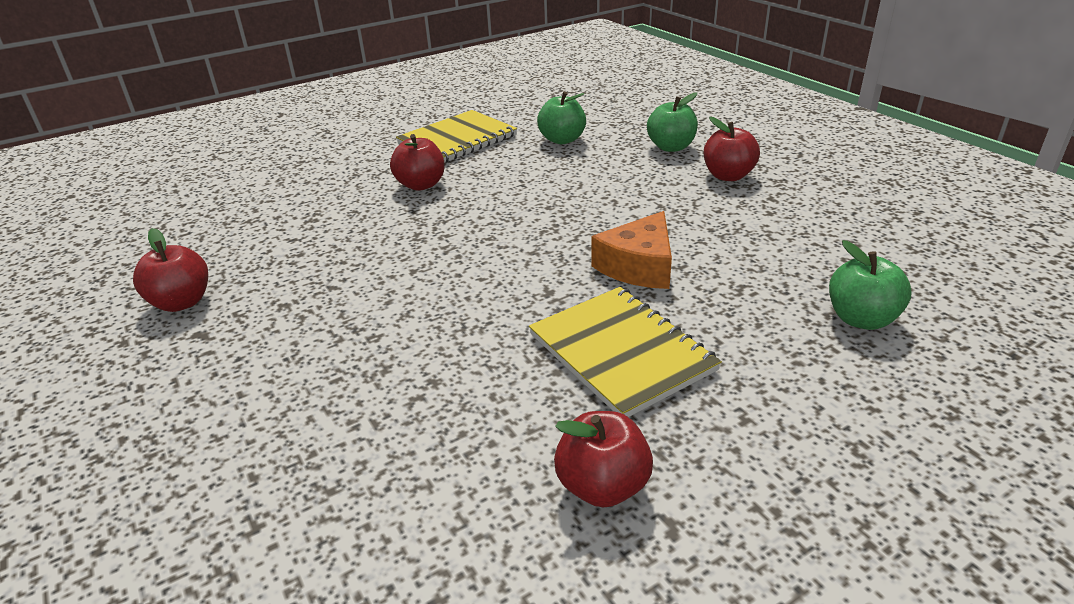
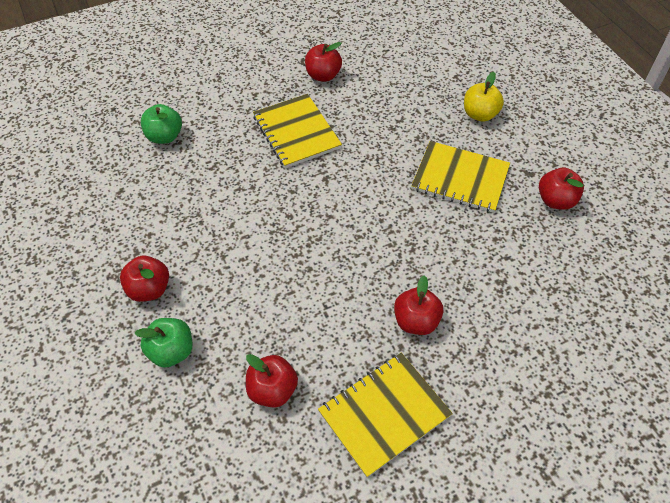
camera: 175 degrees left, 20 degrees up
green apple [537,91,586,144] -> red apple [246,354,298,408]
orange cheese [591,211,672,289] -> none
none -> yellow notebook [411,141,510,213]
none -> yellow apple [464,72,504,122]

